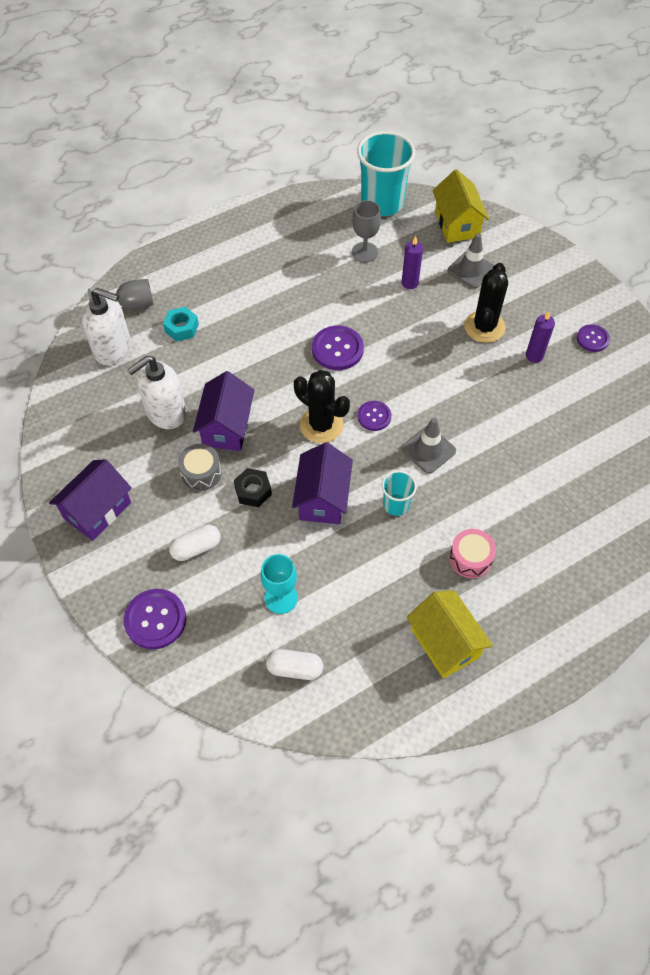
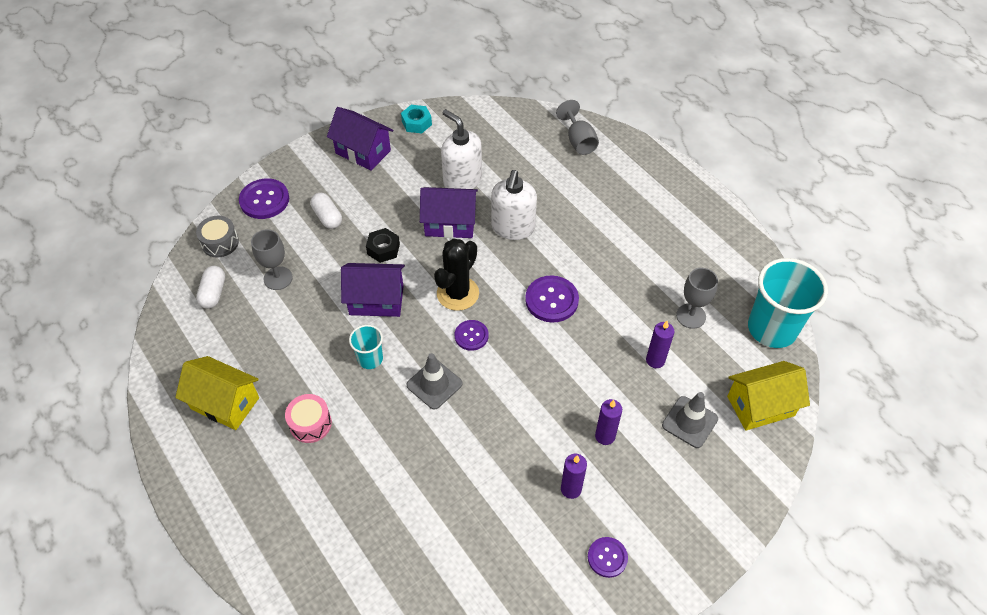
camera: 85 degrees right, 5 degrees down
white soap dispenser [82,288,131,365] -> white soap dispenser moved to [491,170,537,240]
turquoise nut [163,307,199,341] -> turquoise nut moved to [401,105,432,133]
grey drum [178,444,222,491] -> grey drum moved to [196,216,239,258]
turquoise goblet [261,554,298,614] -> grey goblet [251,229,293,290]
yellow house [407,590,493,678] -> yellow house turned 60 degrees clockwise [175,356,259,430]
black cactus [464,263,508,343] -> purple candle [595,399,622,445]

